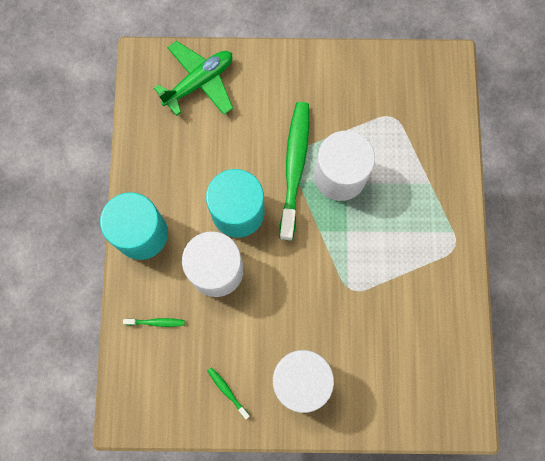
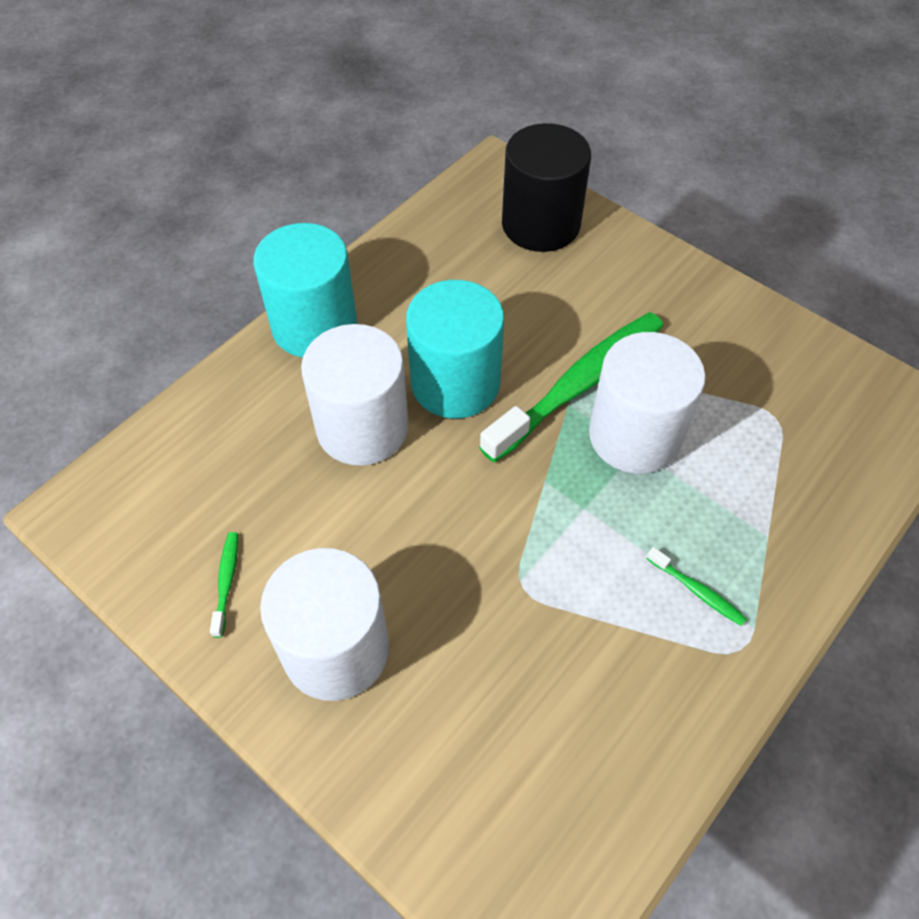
camera: 40 degrees right, 20 degrees down
green toothbrush [123,318,185,327] -> green toothbrush moved to [646,547,747,626]
green plane [154,41,233,116] -> black cylinder [502,123,591,252]

